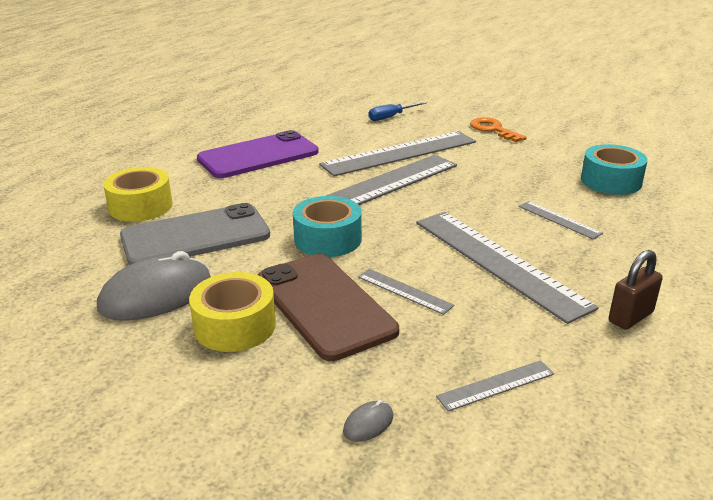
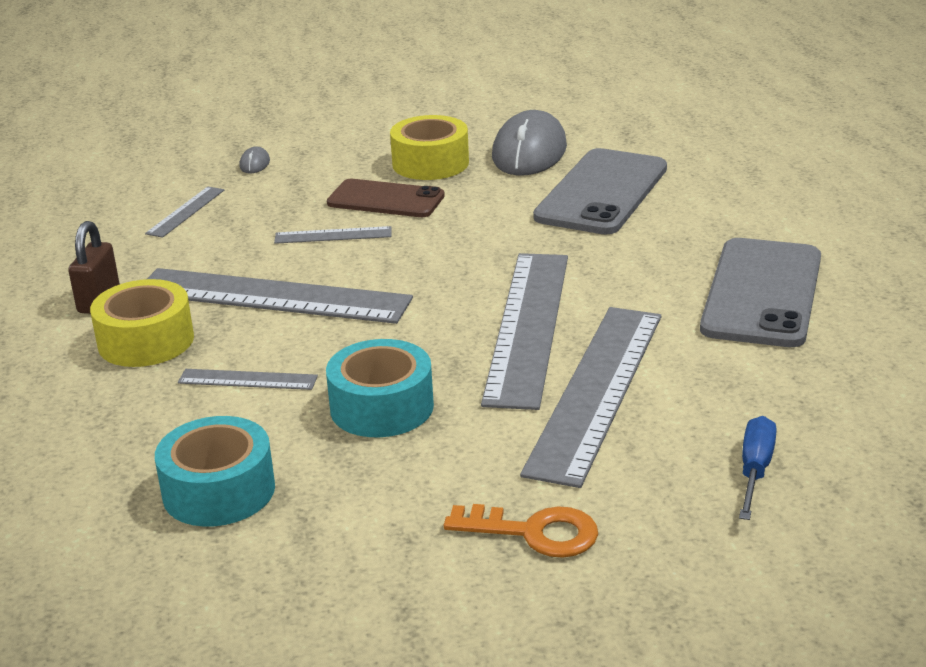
camera: 140 degrees right, 0 degrees up
yellow tape [103,167,173,222] -> yellow tape moved to [90,279,194,367]
purple phone [197,130,319,178] -> grey phone [700,238,821,347]
brown phone [258,254,399,361] -> brown phone [327,179,445,217], size x0.65
turquoise tape [293,196,362,257] -> turquoise tape moved to [326,339,434,437]

